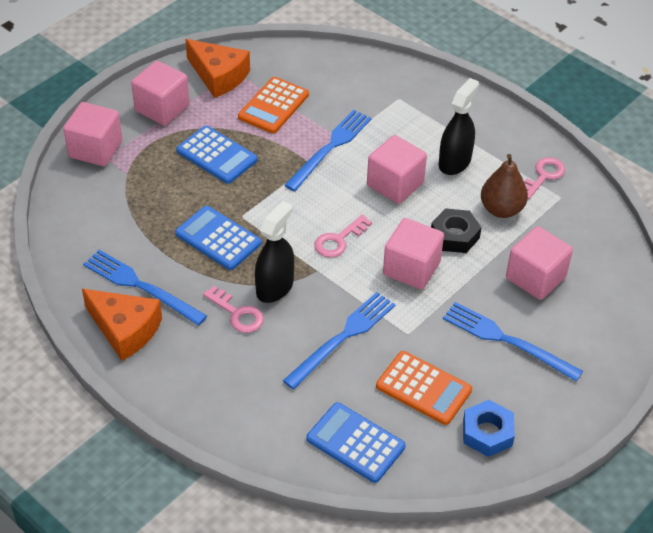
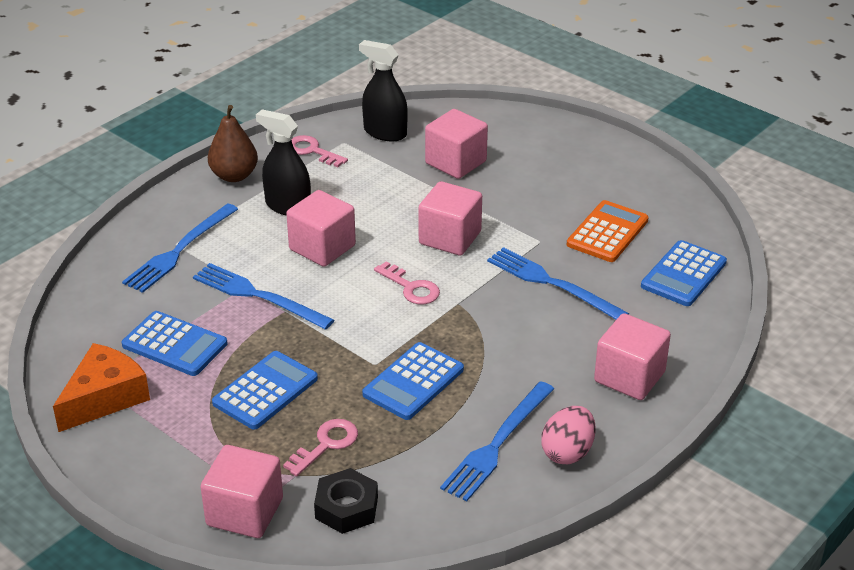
camera: 90 degrees left, 10 degrees down
orange cheese [82,289,162,361] -> pink egg [541,406,596,464]
pink cube [131,61,189,125] -> pink cube moved to [594,313,671,400]
pink key [203,286,264,333] -> pink key moved to [283,419,358,476]
orange calculator [238,77,309,134] -> blue calculator [122,311,228,376]
black spray bottle [255,201,294,303] -> black spray bottle moved to [359,40,408,141]
black nut [431,208,482,253] -> black nut moved to [314,468,378,534]
blue fork [443,302,583,382] -> blue fork moved to [122,204,238,293]
blue nut [463,400,515,457] -> none
brown pear [481,154,528,218] -> brown pear moved to [208,105,258,182]

